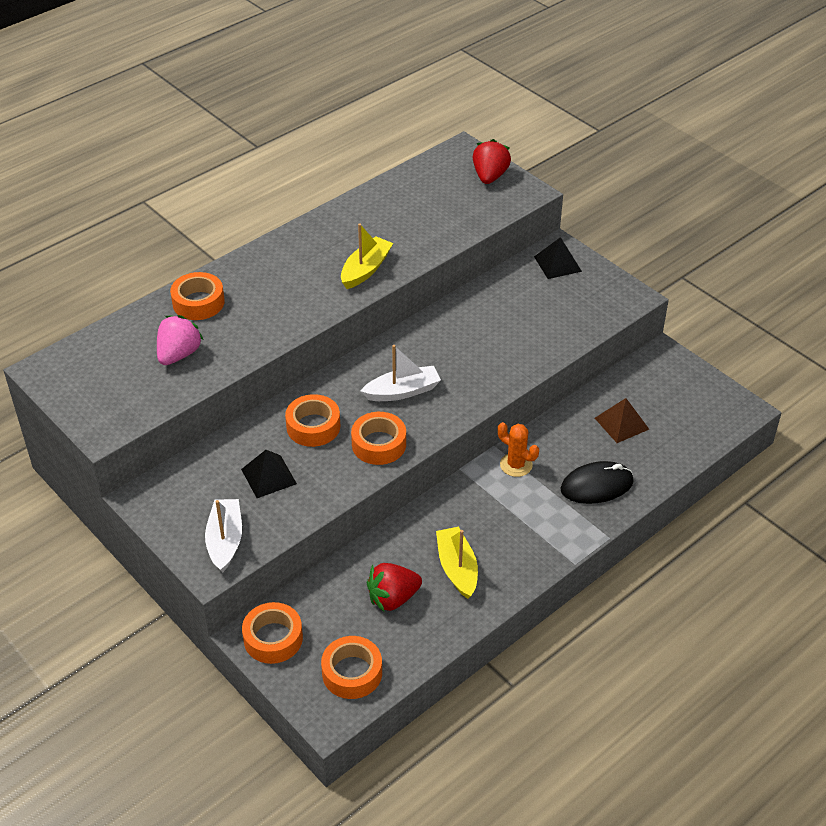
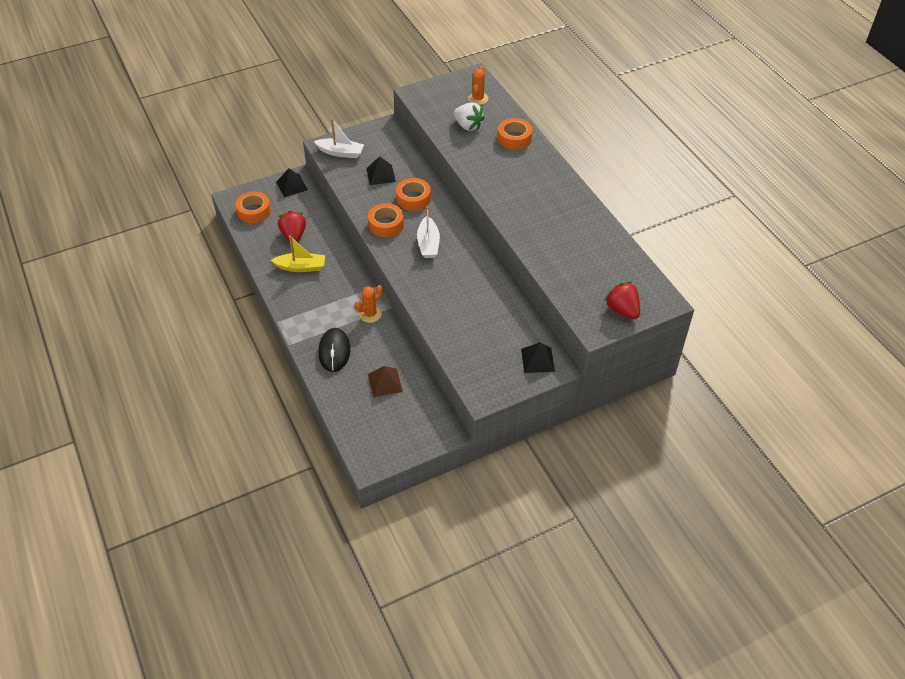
camera: 105 degrees right, 5 degrees up
pink strawberry [157,315,203,365] -> white strawberry [453,102,485,131]
orange tape [242,602,303,664] -> black pyramid [276,168,308,197]
yellow boat [341,223,393,289] -> none
red strawberry [473,139,511,184] -> red strawberry turned 150 degrees counterclockwise [605,282,640,319]
none -> orange cactus [468,66,488,105]

